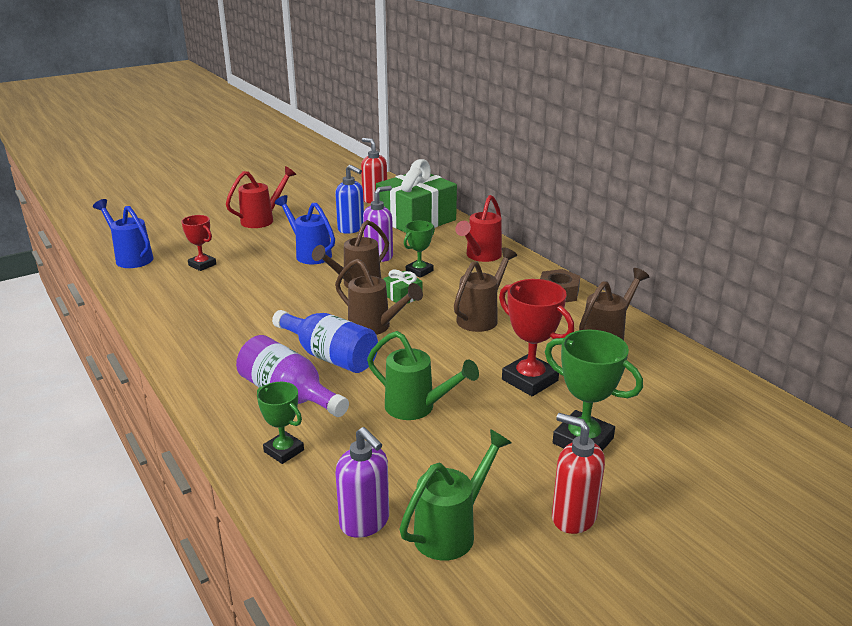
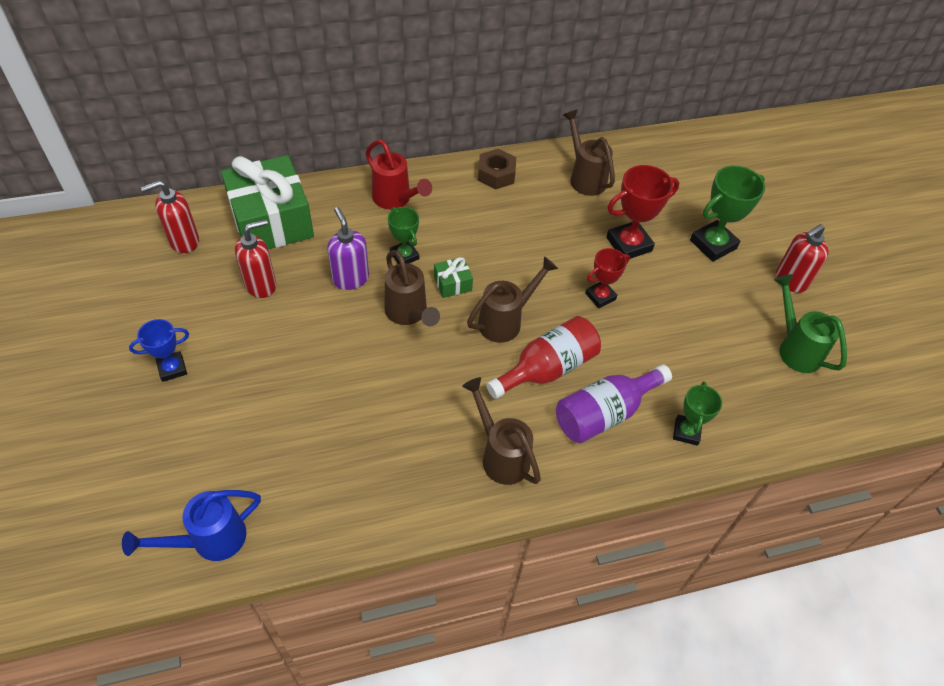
camera: 75 degrees left, 25 degrees up
red trophy [181,215,216,271] -> red trophy moved to [585,248,630,308]
red watering can [226,166,296,228] -> blue trophy [129,319,189,382]
green trophy [257,382,304,464] -> green trophy turned 45 degrees counterclockwise [673,381,722,446]
blue bottle [272,310,378,373] -> red bottle [486,316,601,399]
blue watering can [274,195,335,264] -> none
blue soap dispenser [335,165,364,234] -> red soap dispenser [235,219,276,298]
purple soap dispenser [335,427,389,538] -> none
green watering can [367,331,479,420] -> none
brown watering can [454,247,517,332] -> brown watering can moved to [462,377,541,485]

